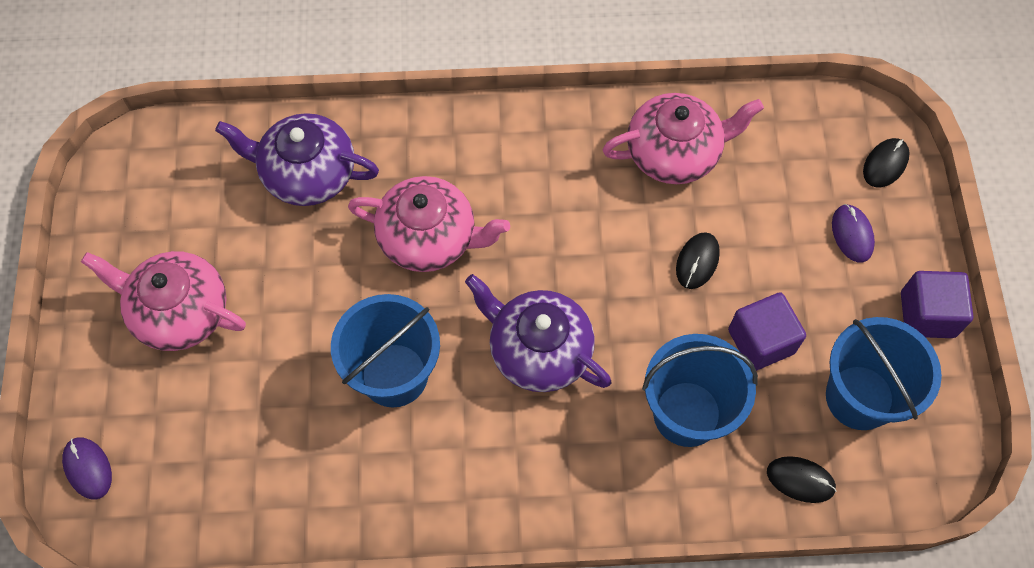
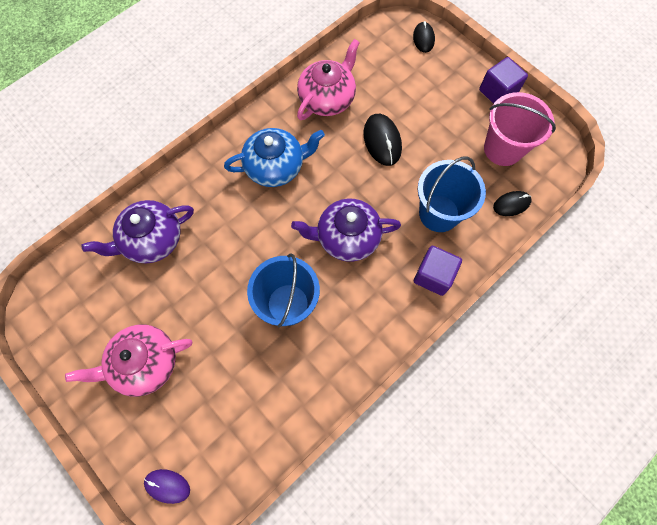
camera: 40 degrees left, 5 degrees up
pink teapot [348,176,510,272] -> none
black mouse [676,232,720,289] -> black mouse [363,114,402,166], size x1.54
purple cube [728,292,806,371] -> purple cube moved to [414,246,462,296]
blue bucket [826,317,942,430] -> pink bucket [484,92,556,166]
purple mouse [832,204,875,263] -> none
none -> blue teapot [224,128,325,187]

